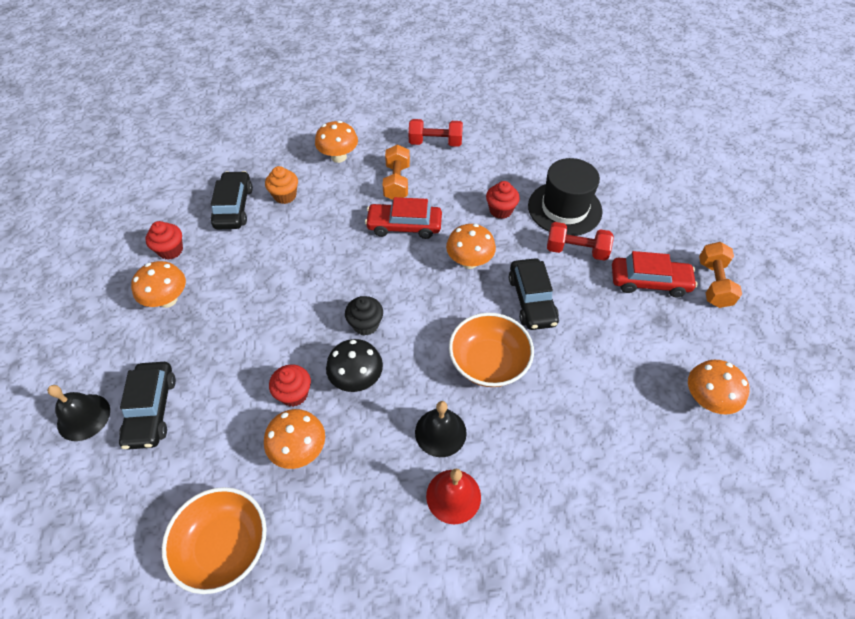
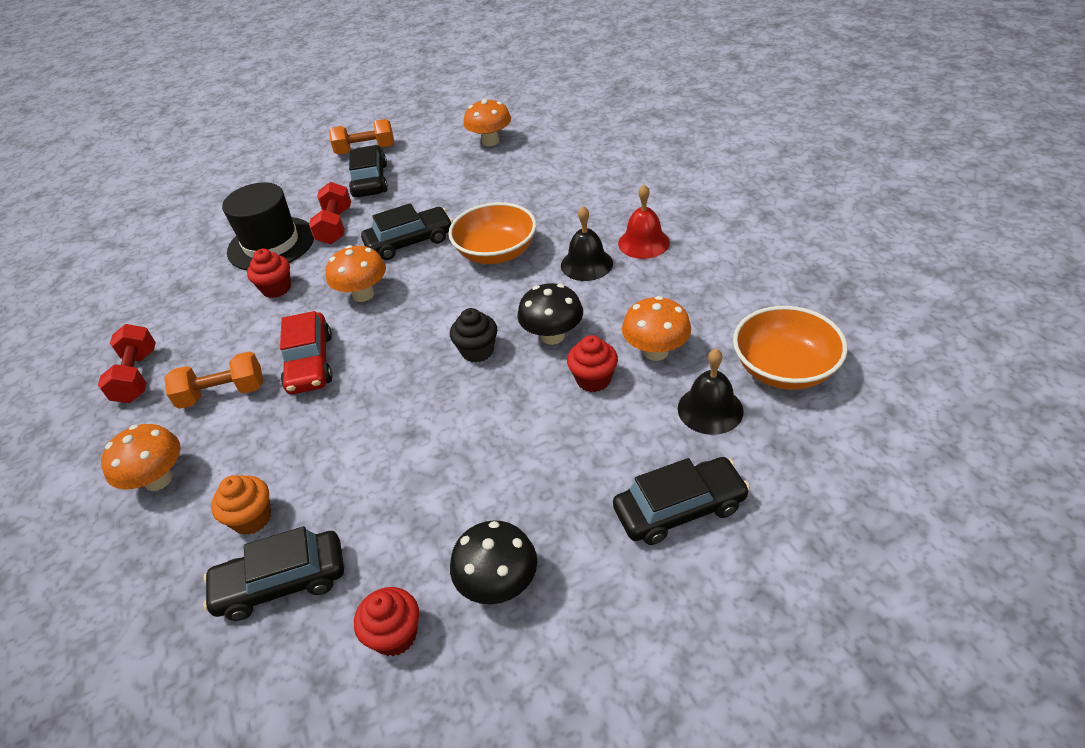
camera: 100 degrees left, 10 degrees down
black bell [47,385,110,441] -> black bell moved to [678,349,744,435]
orange mushroom [131,261,186,308] -> black mushroom [450,520,537,604]
red car [612,251,697,297] -> black car [349,145,388,197]

